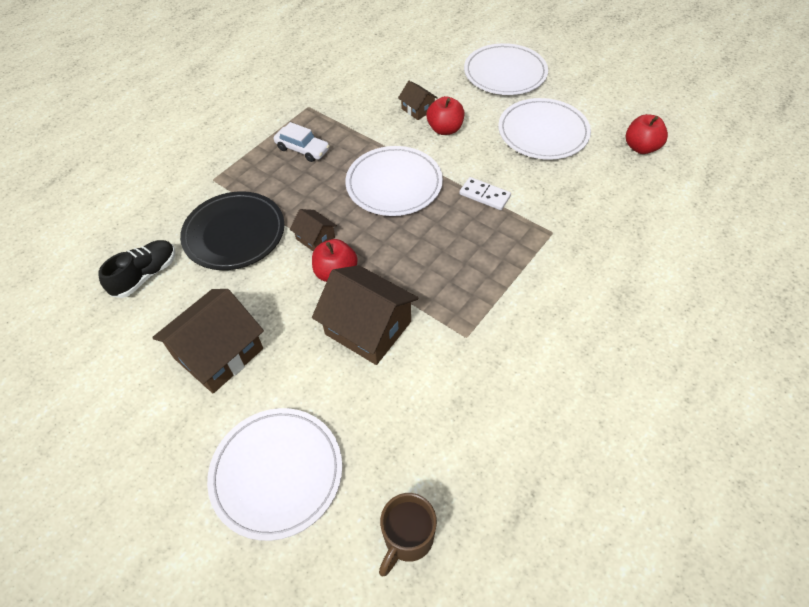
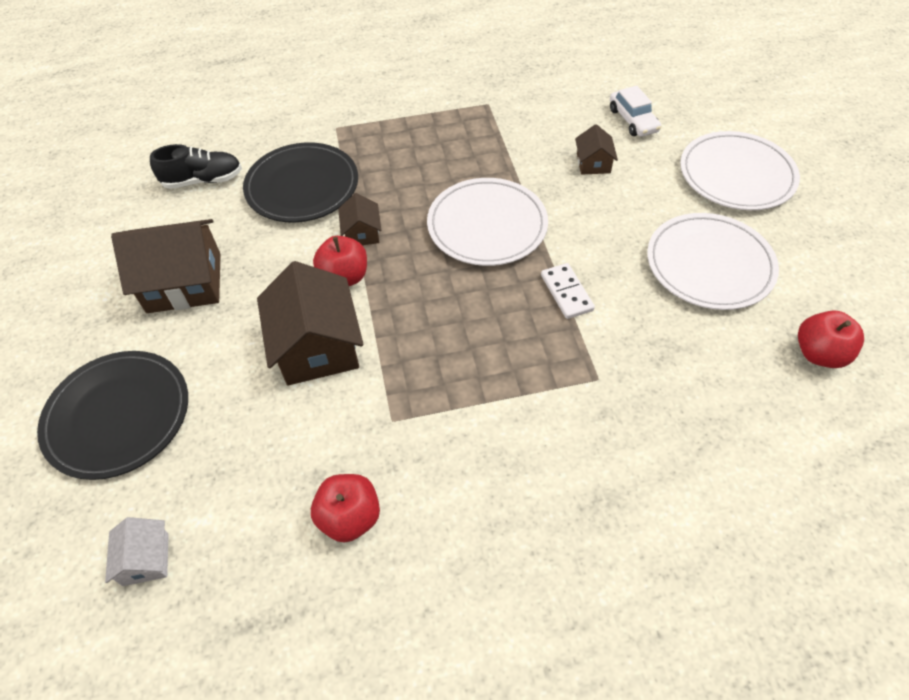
camera: 40 degrees right, 0 degrees up
white plate [207,408,342,541] -> black plate [37,351,188,480]
white car [274,122,330,162] -> white car moved to [610,86,661,137]
brown mug [379,493,437,576] -> white house [105,517,169,586]
red apple [427,96,464,135] -> red apple moved to [311,474,380,543]

